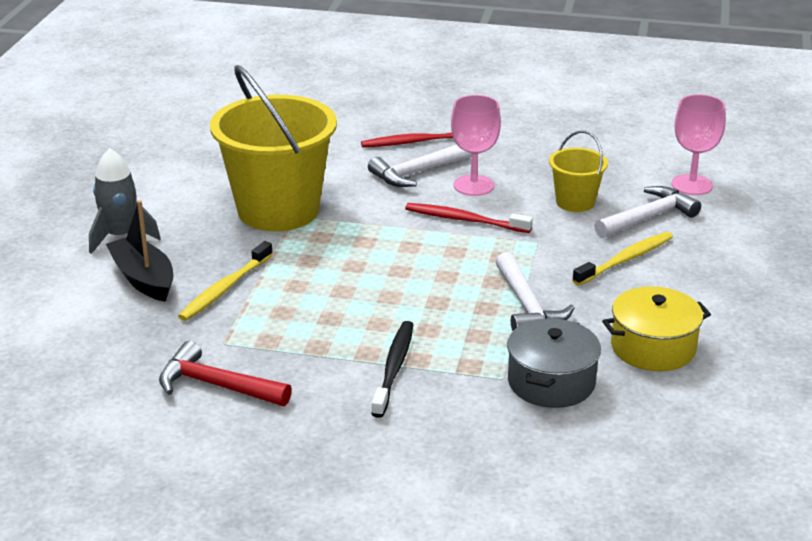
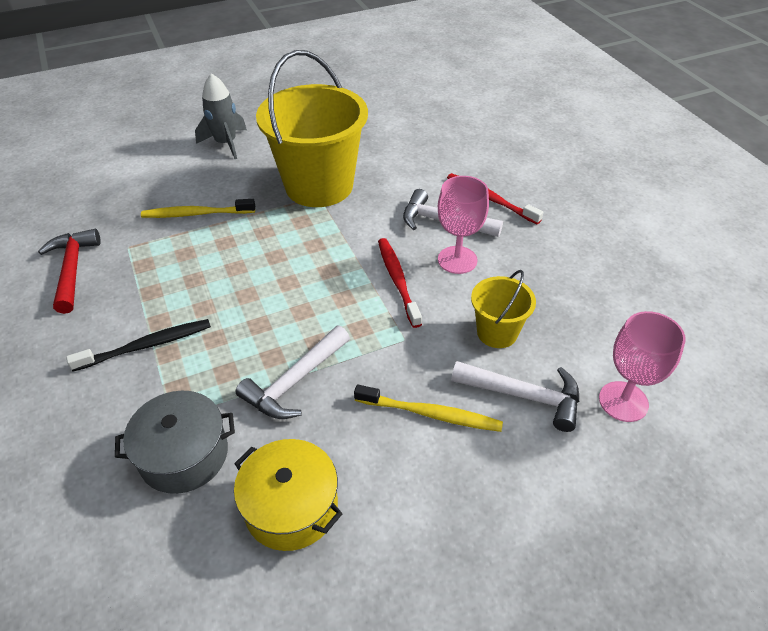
camera: 55 degrees right, 15 degrees up
black boat [106,200,173,302] -> none

